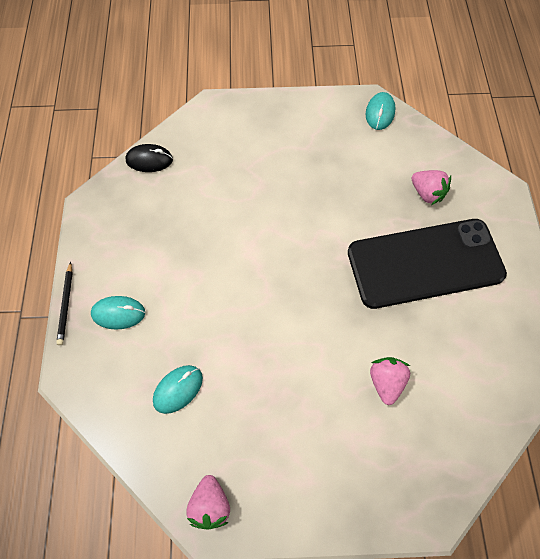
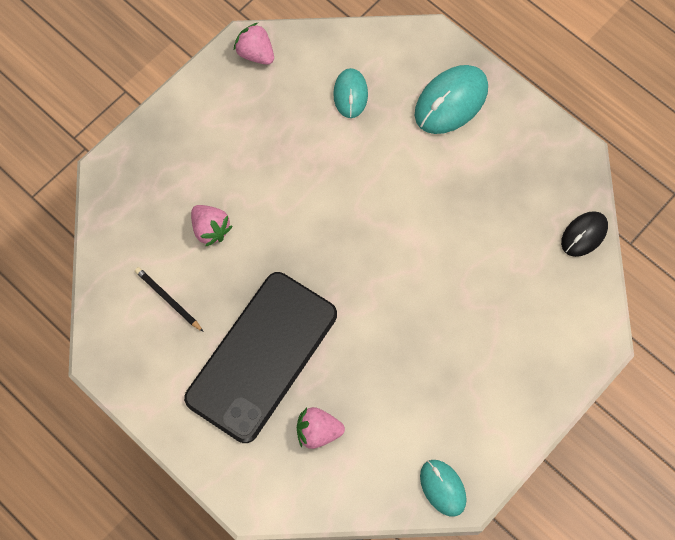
camera: 135 degrees right, 5 degrees up
black pencil [56,262,73,345] -> black pencil moved to [135,267,204,332]
turquoise mouse [91,296,145,330] -> turquoise mouse [415,65,488,134], size x1.63

